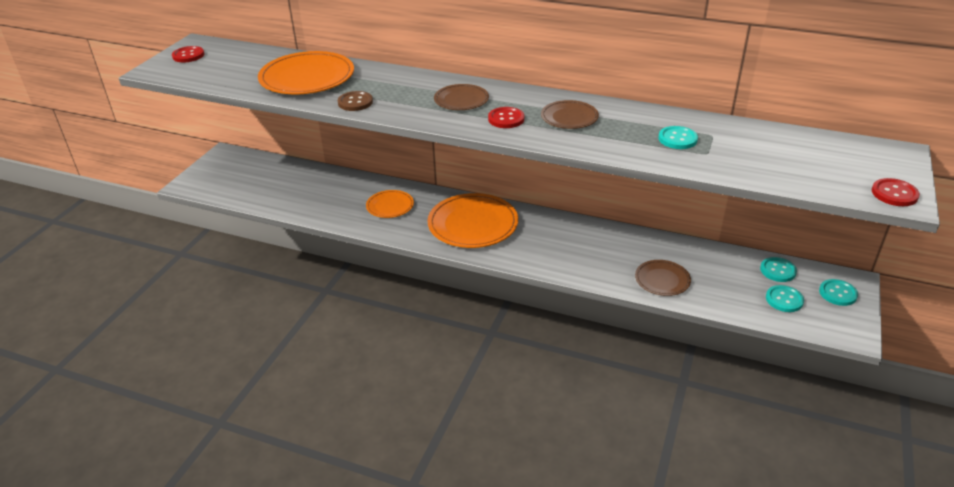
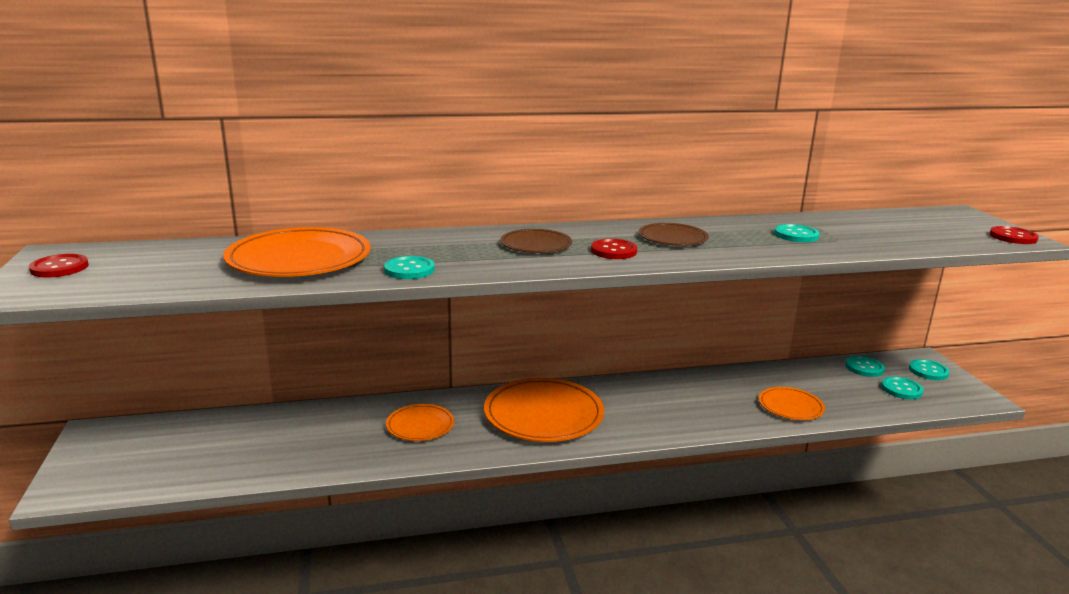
camera: 35 degrees left, 15 degrees down
brown button [338,91,373,111] -> turquoise button [384,256,435,279]
brown plate [635,260,691,296] -> orange plate [759,387,825,420]

